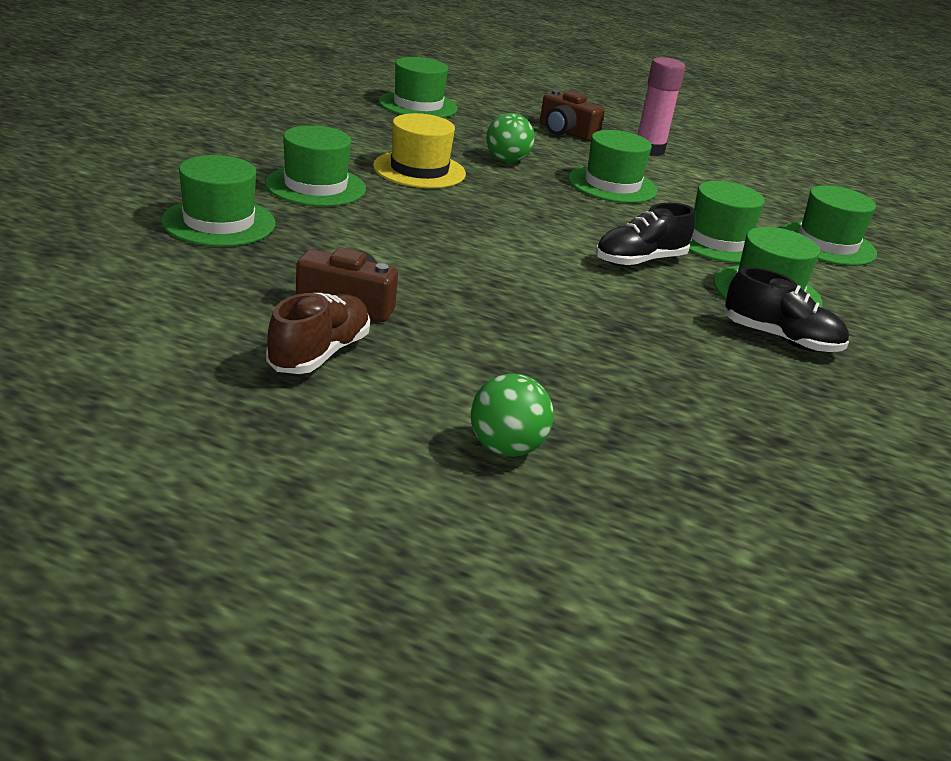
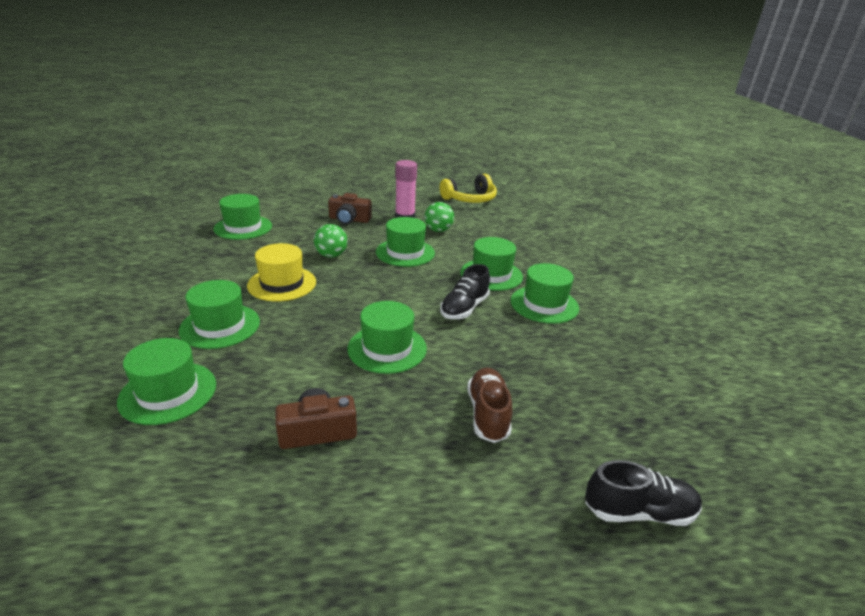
camera: 25 degrees left, 0 degrees up
brown shoe [266,293,370,374] -> brown shoe moved to [468,368,512,443]
green ball [471,373,554,457] -> green ball moved to [424,202,454,232]
black shoe [725,267,849,352] -> black shoe moved to [585,460,702,526]
green hat [782,186,877,266] -> green hat moved to [347,301,427,374]
none -> yellow headphones [440,174,497,203]

